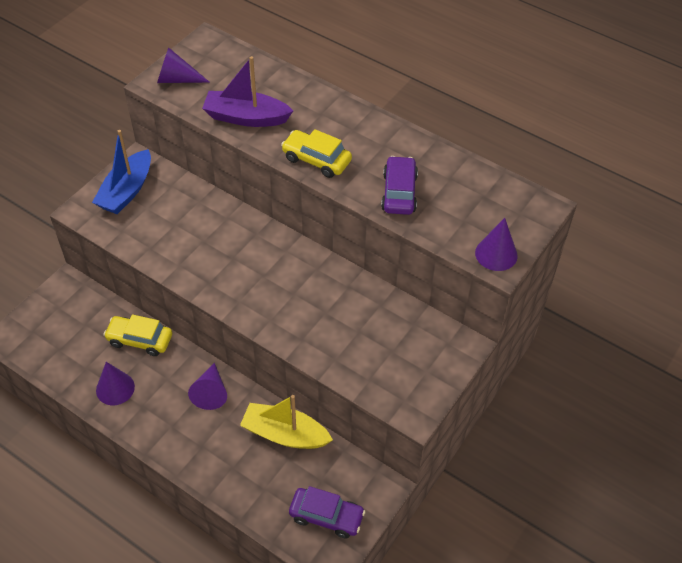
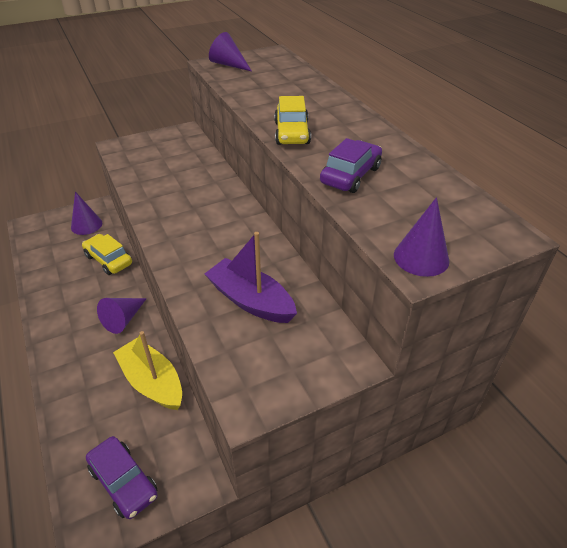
camera: 30 degrees right, 10 degrees down
blue boat [92,130,151,214] -> none
purple cone [96,362,135,405] -> purple cone moved to [71,191,102,235]
purple boat [202,56,293,127] -> purple boat moved to [204,232,297,323]
yellow car [281,129,352,178] -> yellow car turned 150 degrees counterclockwise [274,96,311,145]

